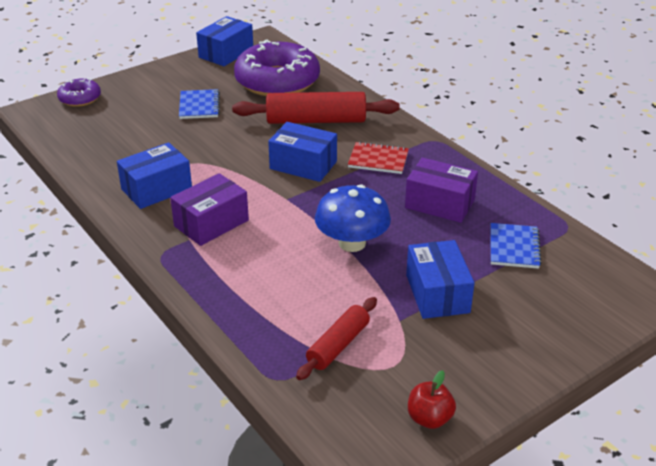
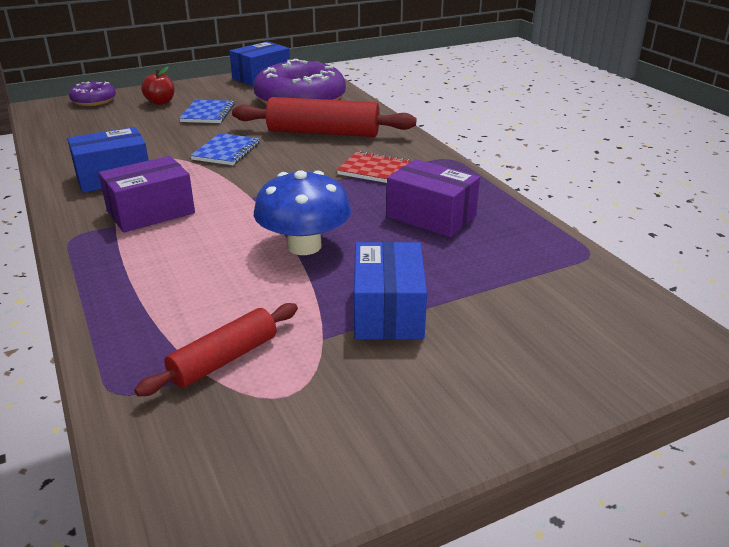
camera: 10 degrees right, 5 degrees down
blue box [268,122,337,182] -> none
red apple [408,370,456,429] -> red apple moved to [141,66,175,105]
blue notebook [491,223,542,269] -> blue notebook moved to [190,133,260,165]

